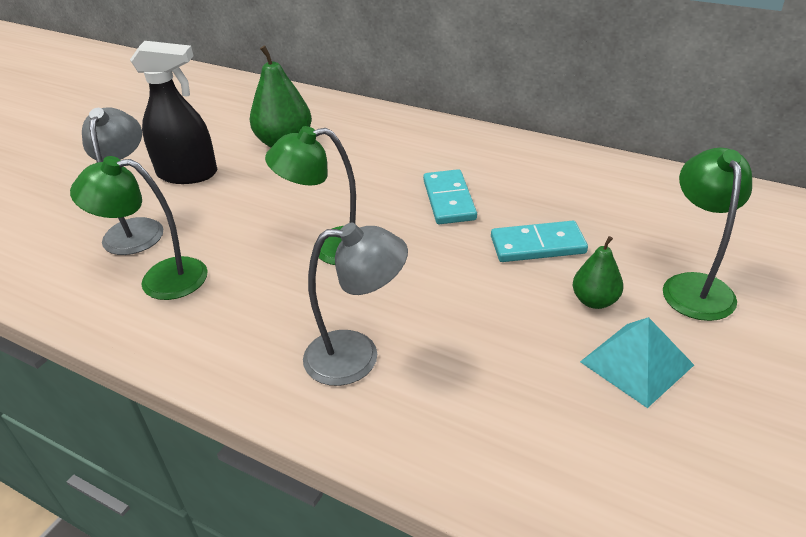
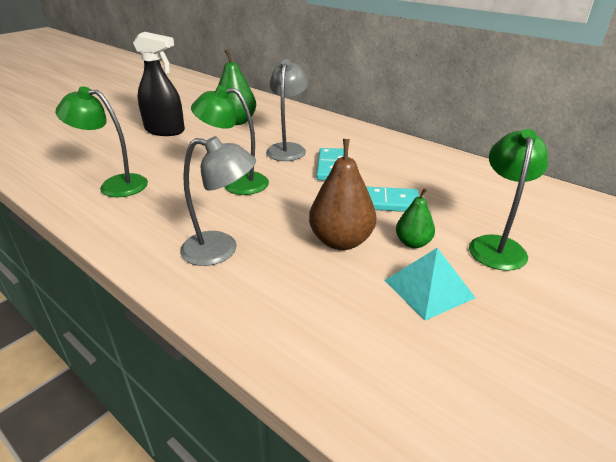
camera: 10 degrees right, 5 degrees down
grey lamp [82,107,163,255] -> grey lamp moved to [266,59,308,161]
none -> brown pear [309,139,376,250]

